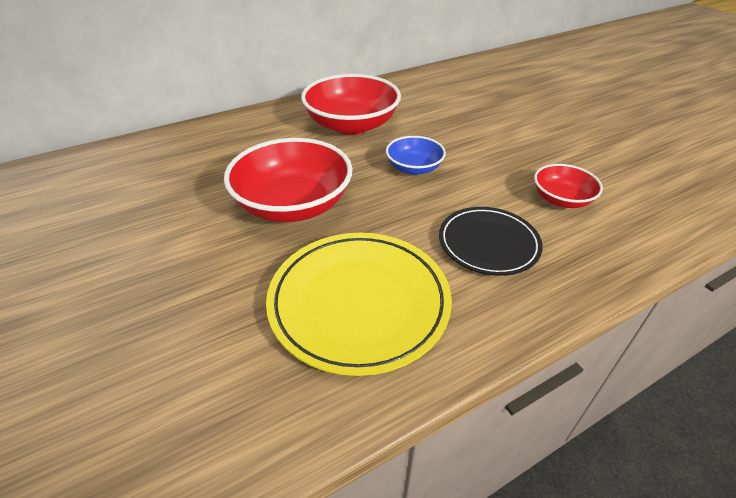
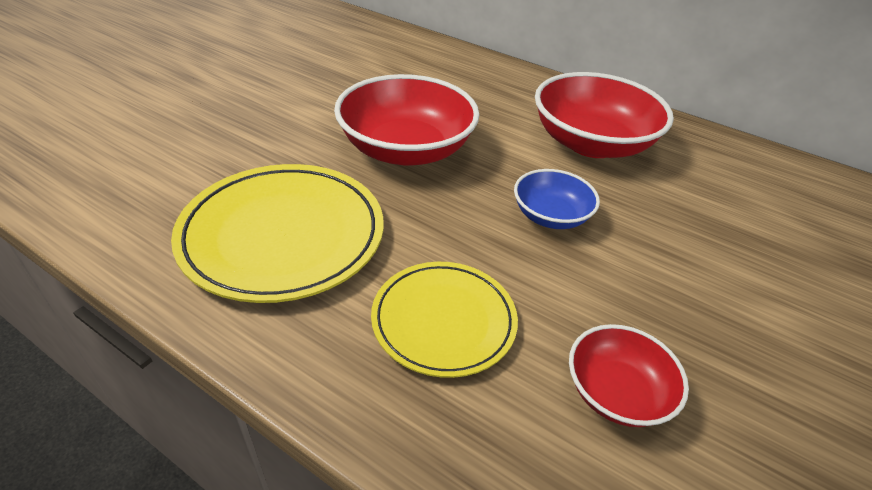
camera: 60 degrees right, 0 degrees up
black plate [439,207,543,276] -> yellow plate [371,262,518,378]

